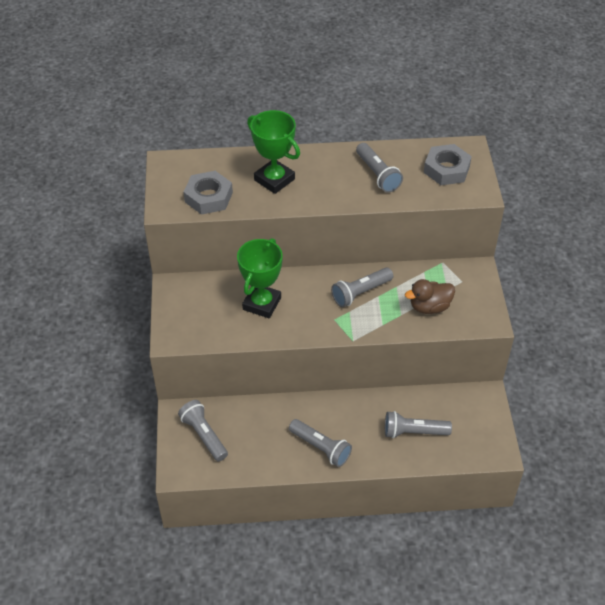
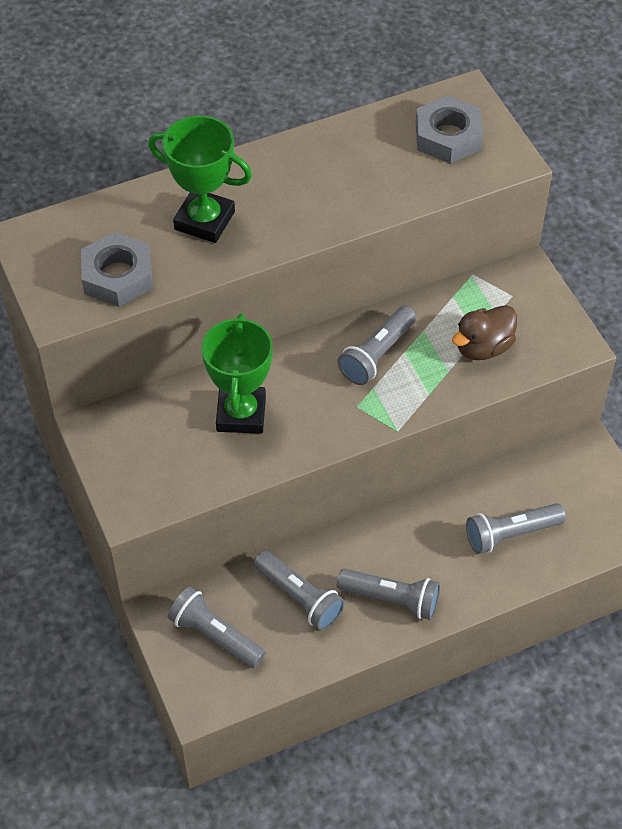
camera: 20 degrees left, 5 degrees up
grey flashlight [356,143,403,193] -> grey flashlight moved to [254,551,344,630]

